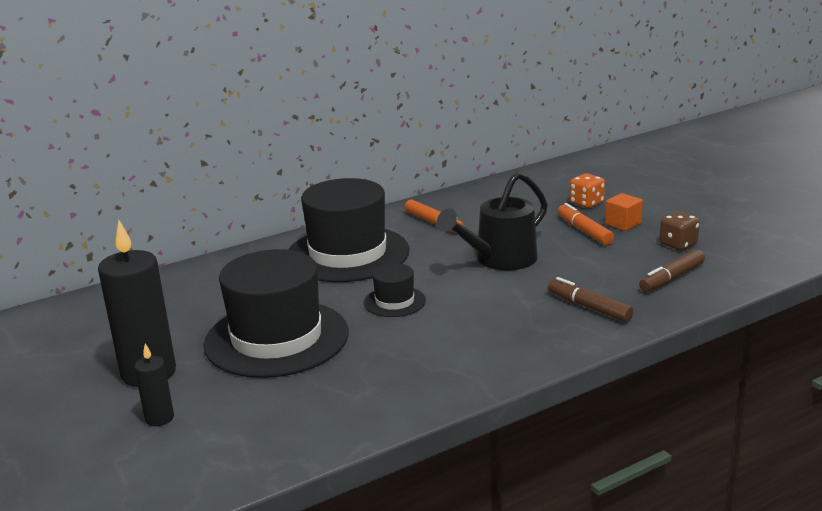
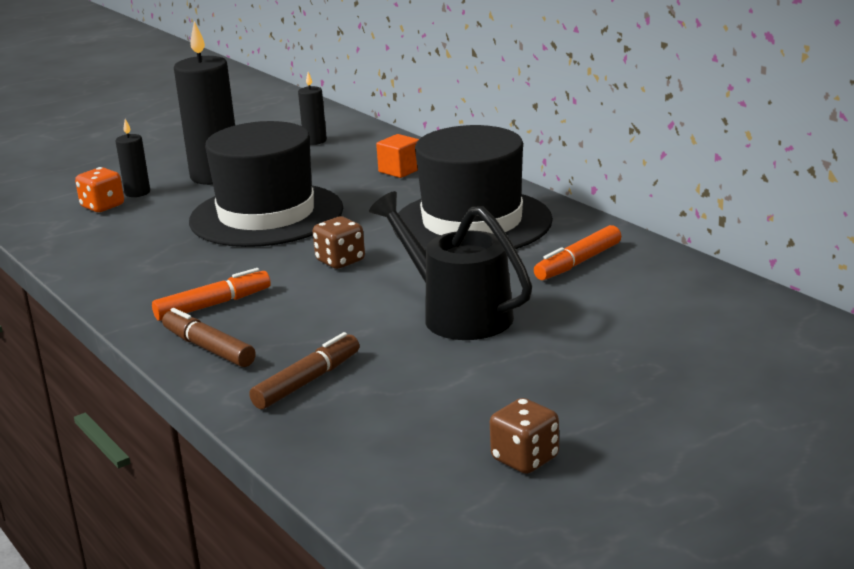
camera: 85 degrees right, 0 degrees up
black hat [364,263,426,317] -> brown dice [313,217,365,269]
orange marker [558,203,614,245] -> orange marker moved to [152,268,271,321]
orange dice [570,173,605,208] -> orange dice moved to [75,167,124,212]
orange cube [605,193,643,231] -> orange cube moved to [376,134,419,178]
brown marker [639,249,705,292] -> brown marker moved to [162,308,256,367]
none -> black candle [298,72,327,145]

